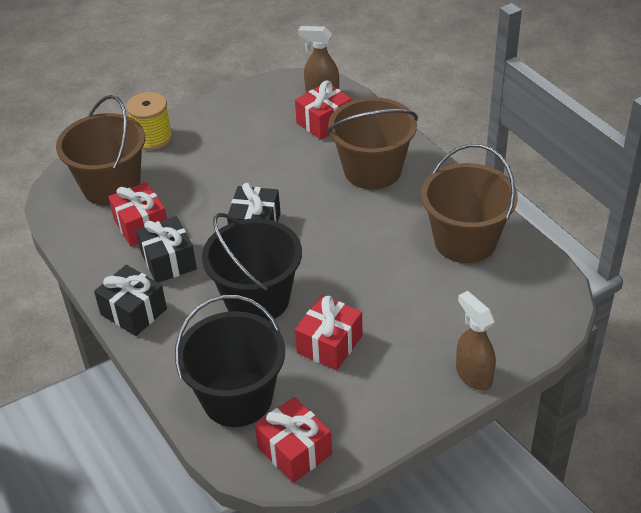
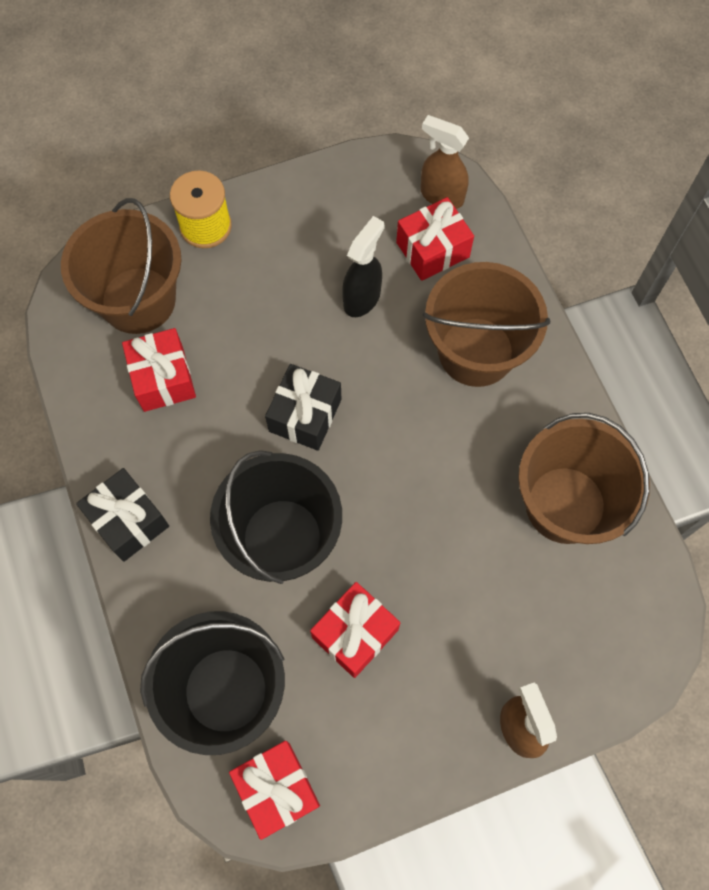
camera: 10 degrees right, 25 degrees up
black gift [136,216,197,283] -> none
none -> black spray bottle [342,216,385,317]

